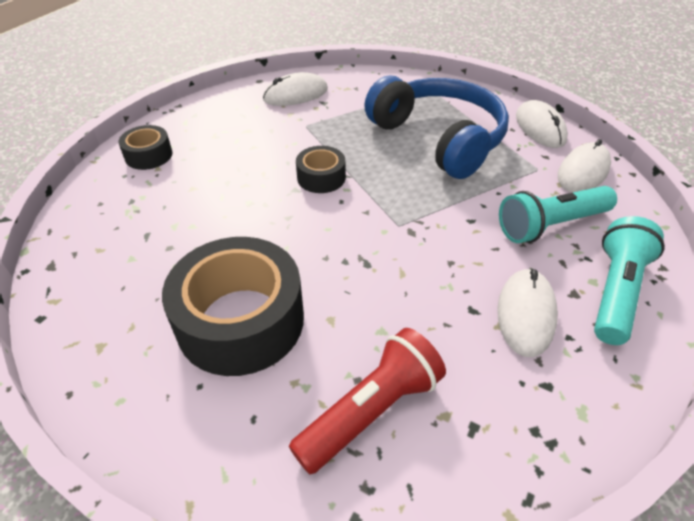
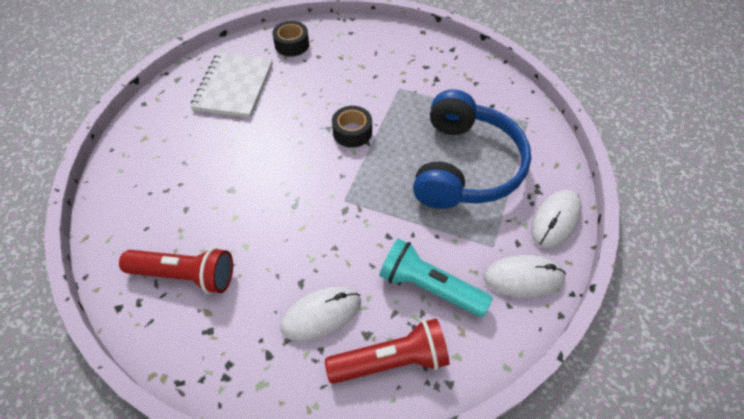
camera: 50 degrees right, 10 degrees up
black tape [162,237,304,376] -> none
white mouse [263,72,328,106] -> none
turquoise flashlight [594,216,665,345] -> red flashlight [325,318,449,384]
none -> white notebook [190,53,273,118]

